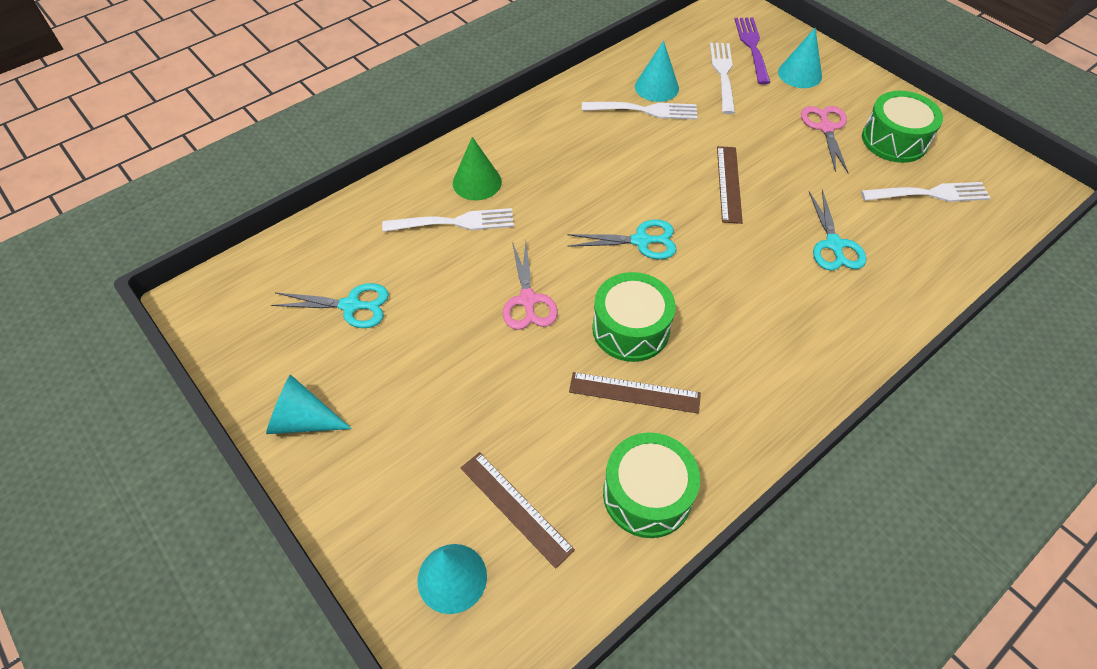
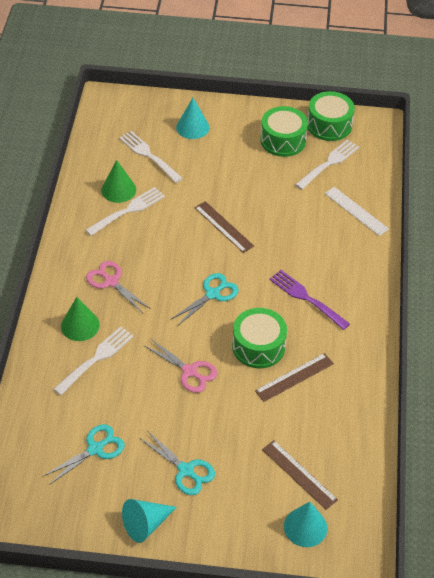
camera: 45 degrees left, 5 degrees down
brown ruler [461,452,575,568] -> brown ruler turned 45 degrees clockwise [262,440,338,510]
green drum [603,432,700,538] -> green drum moved to [307,91,355,141]
turquoise cone [635,41,679,102] -> green cone [101,160,136,203]
purple fork [734,17,770,85] -> purple fork moved to [269,270,350,330]
pink scissors [801,106,848,173] -> pink scissors moved to [86,261,151,313]
turquoise scissors [809,189,866,271] -> turquoise scissors moved to [139,432,215,495]
none -> white ruler [325,187,389,236]

